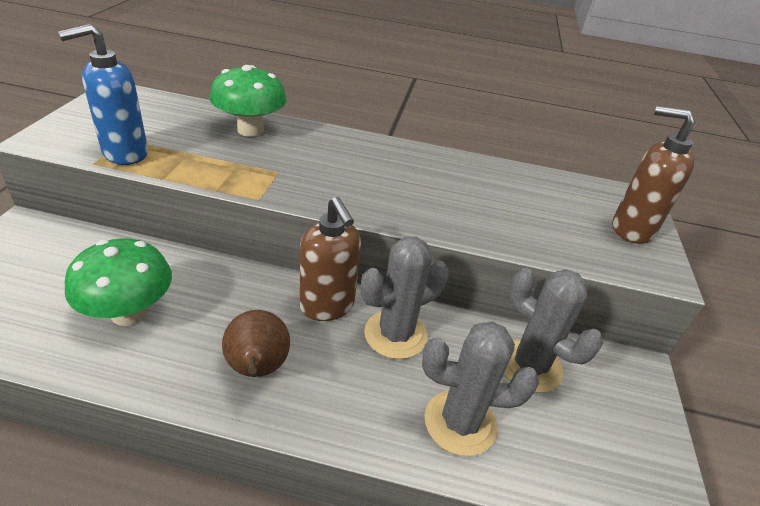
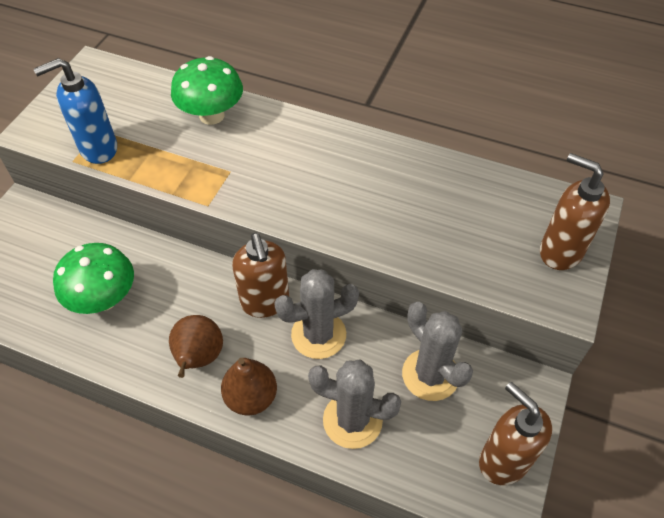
camera: 15 degrees right, 15 degrees up
none -> brown pear [221,358,277,416]
none -> brown soap dispenser [479,382,552,485]

